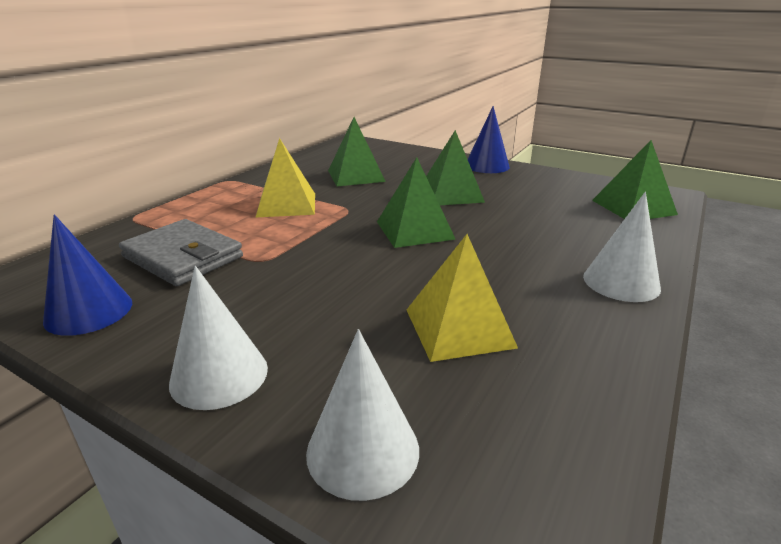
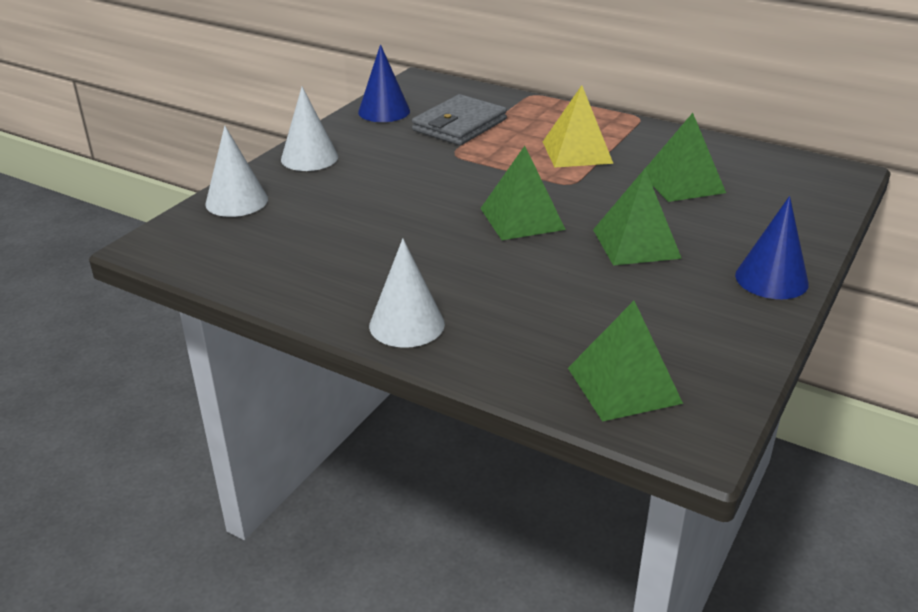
camera: 90 degrees right, 5 degrees up
yellow pyramid [407,234,518,362] -> none

